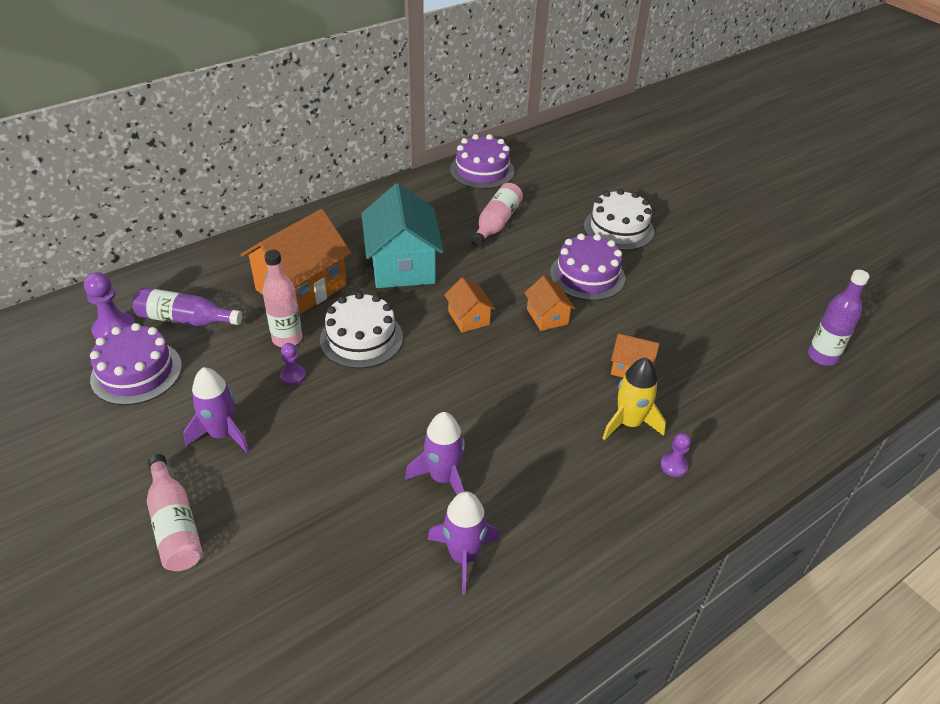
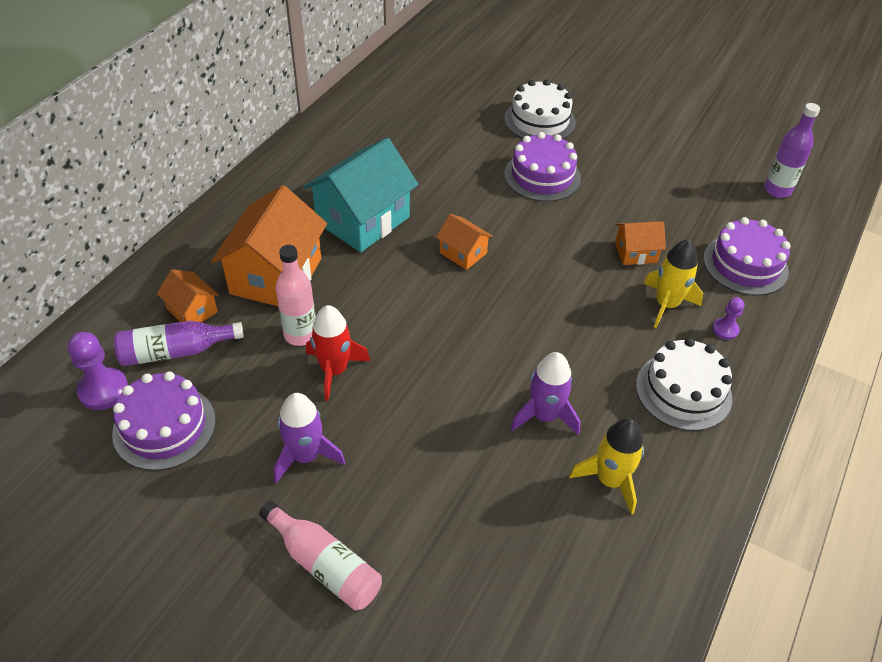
camera: 25 degrees left, 5 degrees up
purple pawn [280,343,306,385] -> red rocket [306,305,370,401]
white cake [320,292,403,369] -> white cake moved to [636,338,732,431]
turquoise house [361,183,444,288] -> turquoise house turned 75 degrees clockwise [303,138,419,252]
purple rocket [428,491,500,595] -> yellow rocket [569,418,644,515]
purple cake [450,134,515,189] -> purple cake moved to [703,217,791,296]
pink bottle [471,183,523,247] -> none
orange house [524,276,575,331] -> orange house moved to [157,269,219,322]

